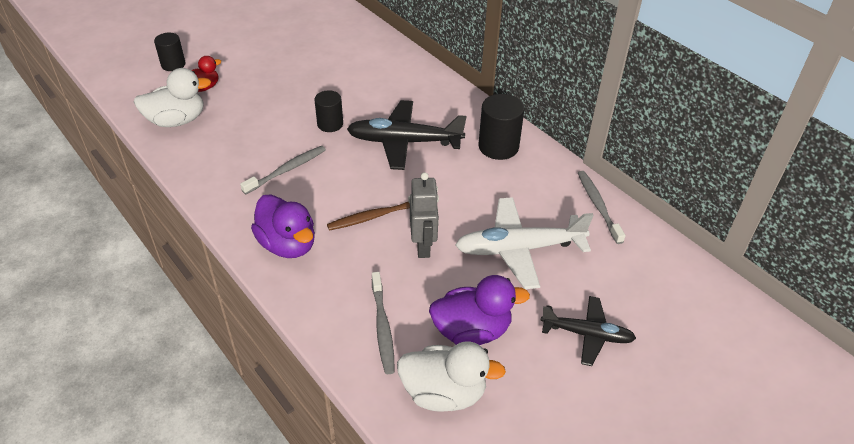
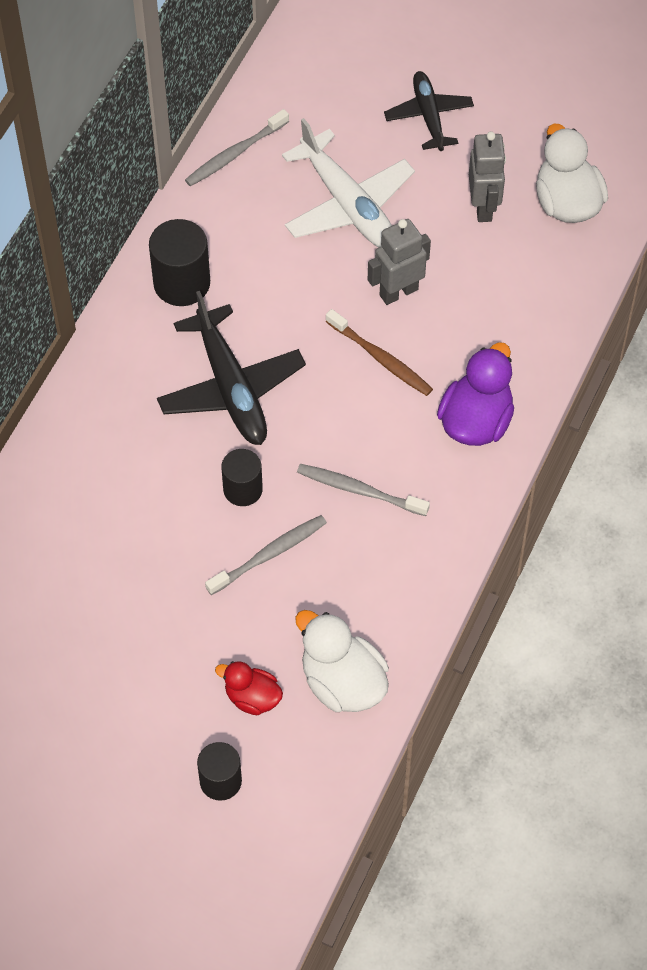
camera: 115 degrees left, 15 degrees up
grey toothbrush [372,272,395,374] -> grey toothbrush moved to [205,515,327,595]
purple duck [429,275,530,345] -> grey robot [469,132,506,222]

